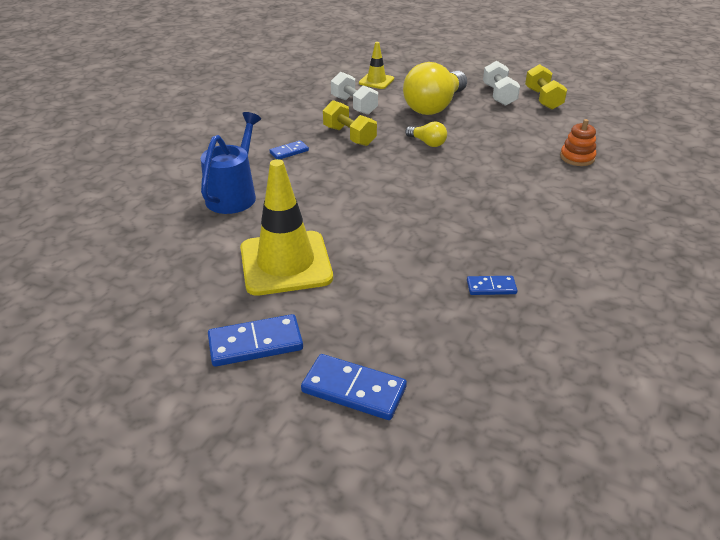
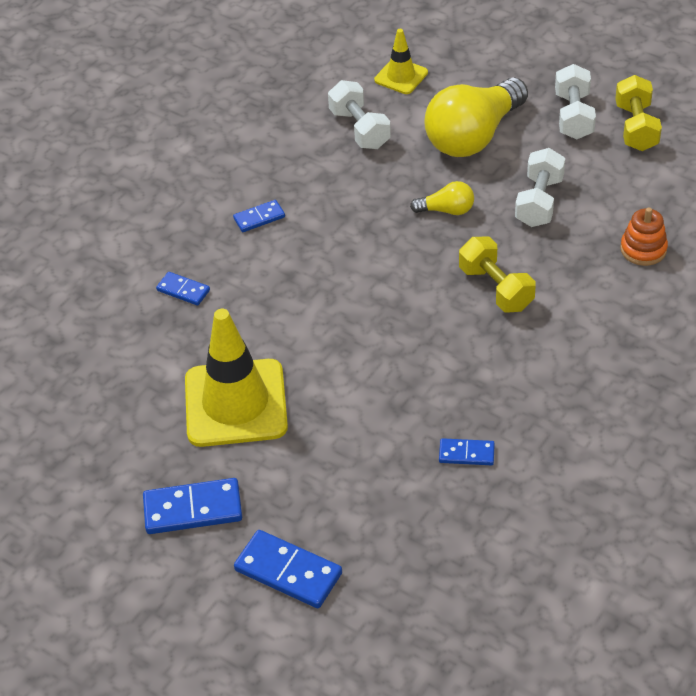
camera: 10 degrees right, 10 degrees up
blue watering can [201,112,261,214] -> blue domino [156,272,210,306]
yellow dumbbell [323,100,377,146] -> yellow dumbbell moved to [459,237,536,312]
yellow light bulb [405,121,447,147] -> yellow light bulb turned 45 degrees counterclockwise [410,181,474,215]
none -> white dumbbell [515,148,565,227]

